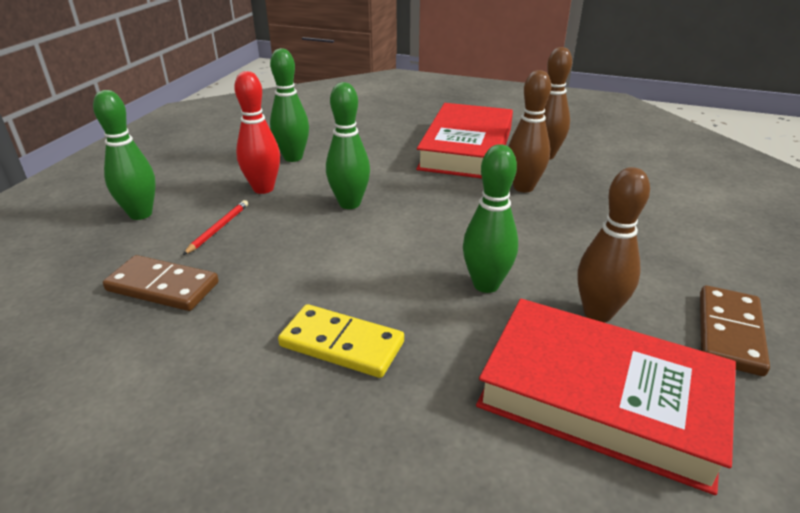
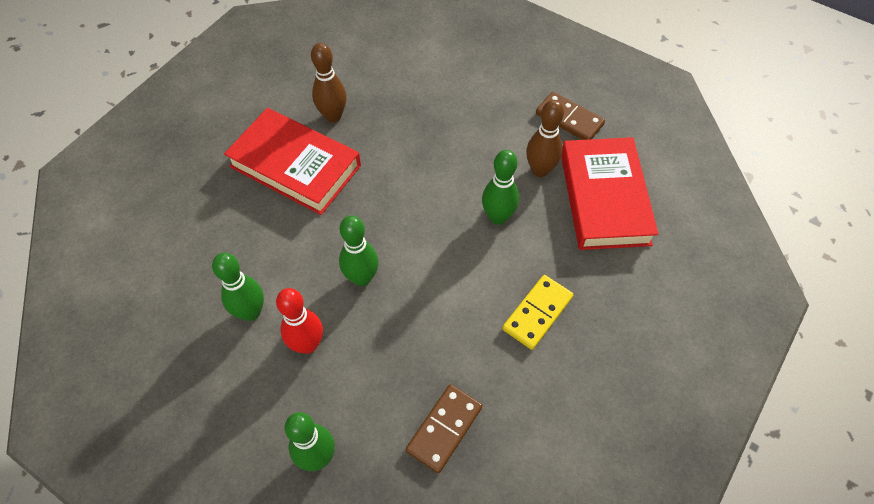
camera: 75 degrees left, 25 degrees up
red pencil [183,200,248,255] -> none
red book [476,299,736,495] -> red book turned 45 degrees counterclockwise [561,137,658,250]
brown bowling pin [508,70,551,192] -> none

